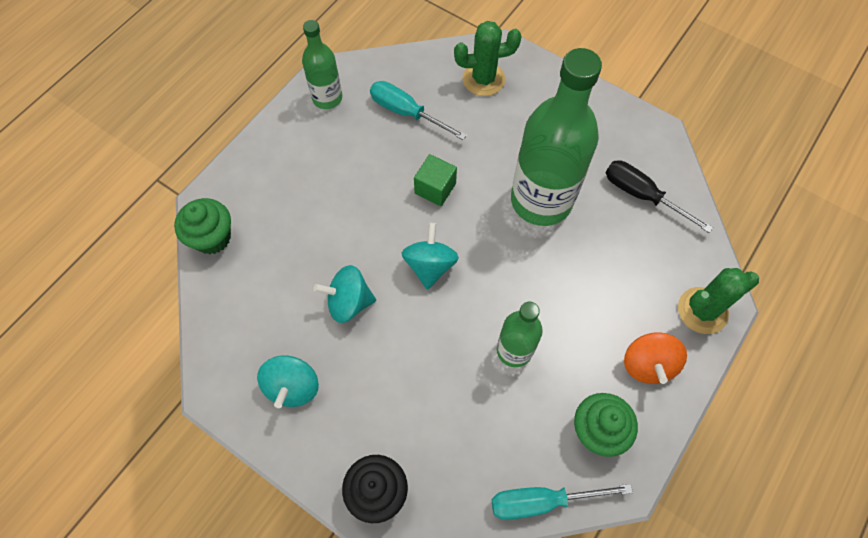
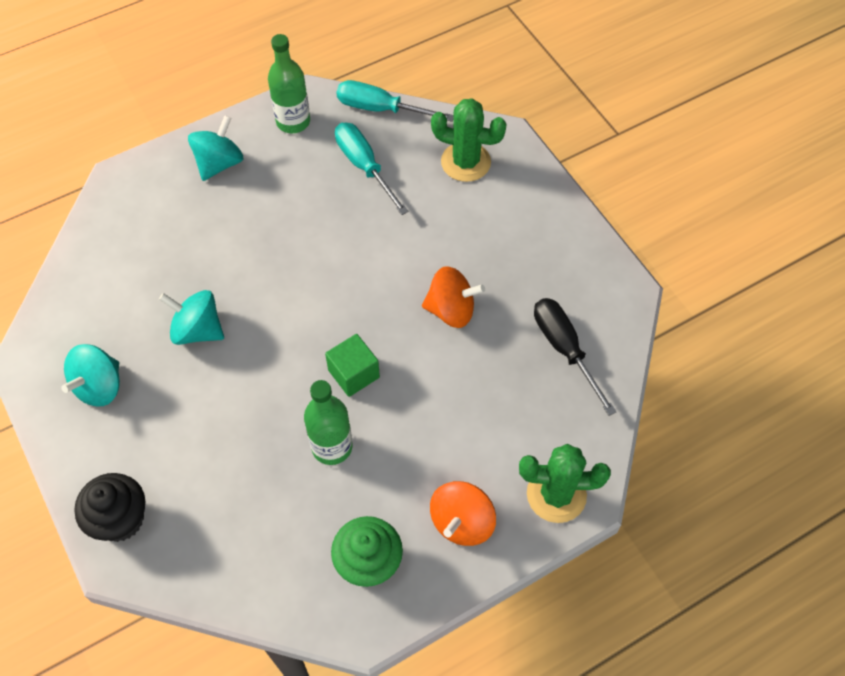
camera: 25 degrees right, 5 degrees down
green cupcake [174,198,231,254] -> none
turquoise spinning top [402,223,459,290] -> turquoise spinning top moved to [188,115,243,181]
green cube [414,154,457,206] -> green cube moved to [325,334,380,397]
turquoise screwdriver [491,484,633,520] -> turquoise screwdriver moved to [337,80,454,122]
green bottle [511,48,602,226] -> orange spinning top [422,266,485,328]

